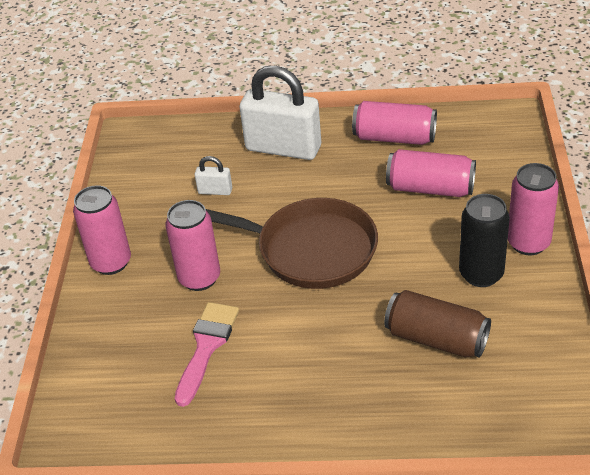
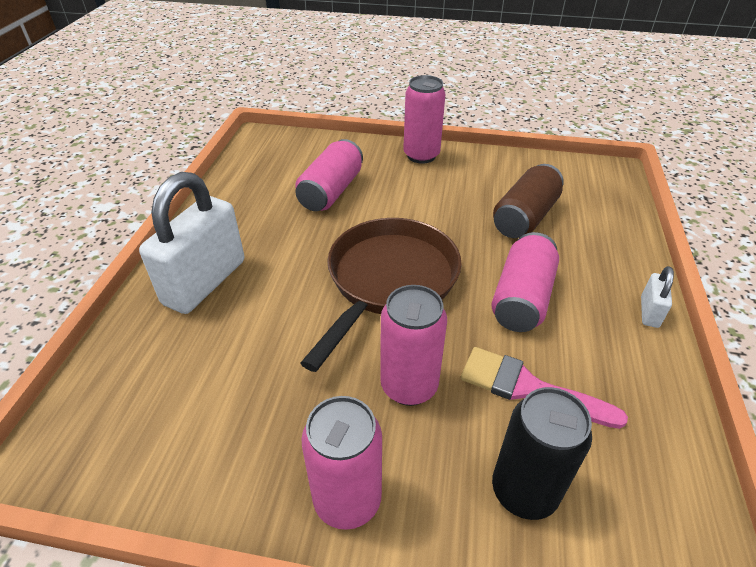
camera: 85 degrees left, 0 degrees up
white padlock [194,156,232,195] -> white padlock moved to [641,266,674,328]
pink can [352,101,437,145] -> pink can moved to [491,232,559,332]
black can [459,194,510,287] -> black can moved to [492,387,592,520]

